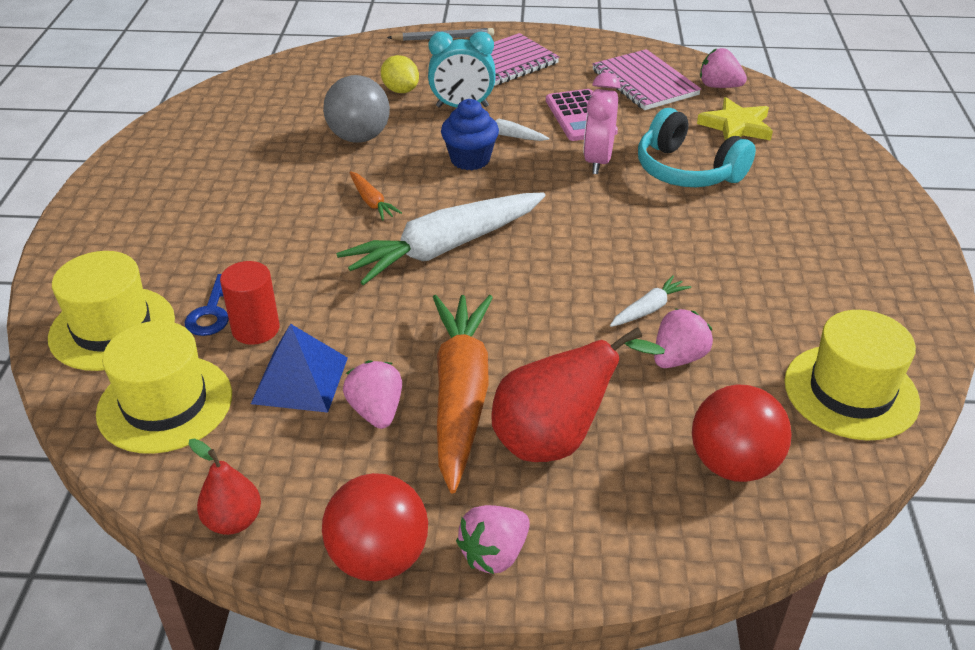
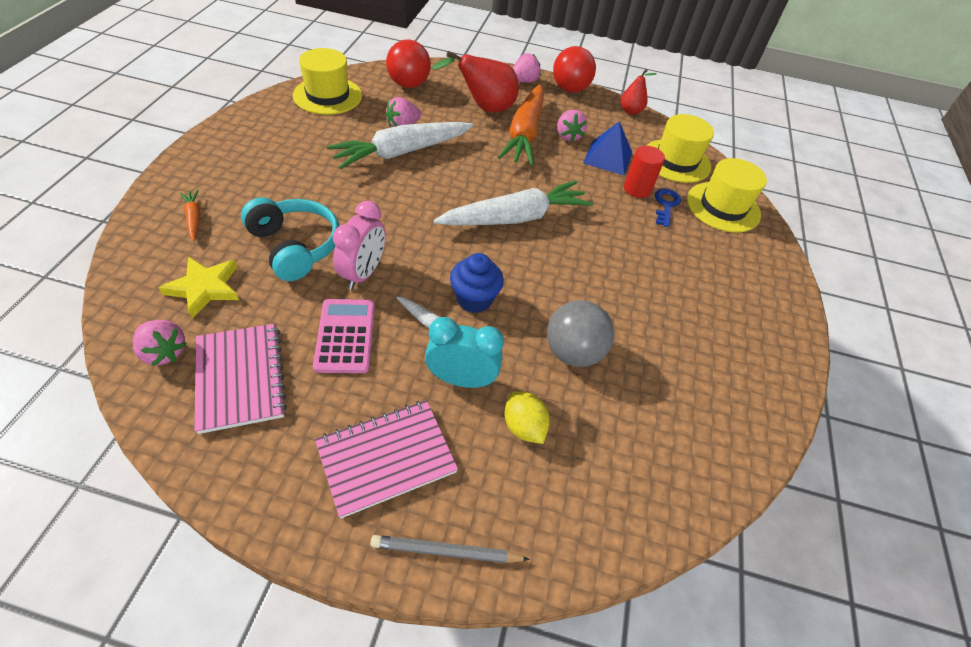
camera: 175 degrees left, 10 degrees up
orange carrot [349,171,402,221] -> orange carrot moved to [180,190,201,241]
white carrot [610,275,691,327] -> white carrot [327,122,473,169], size x2.33

